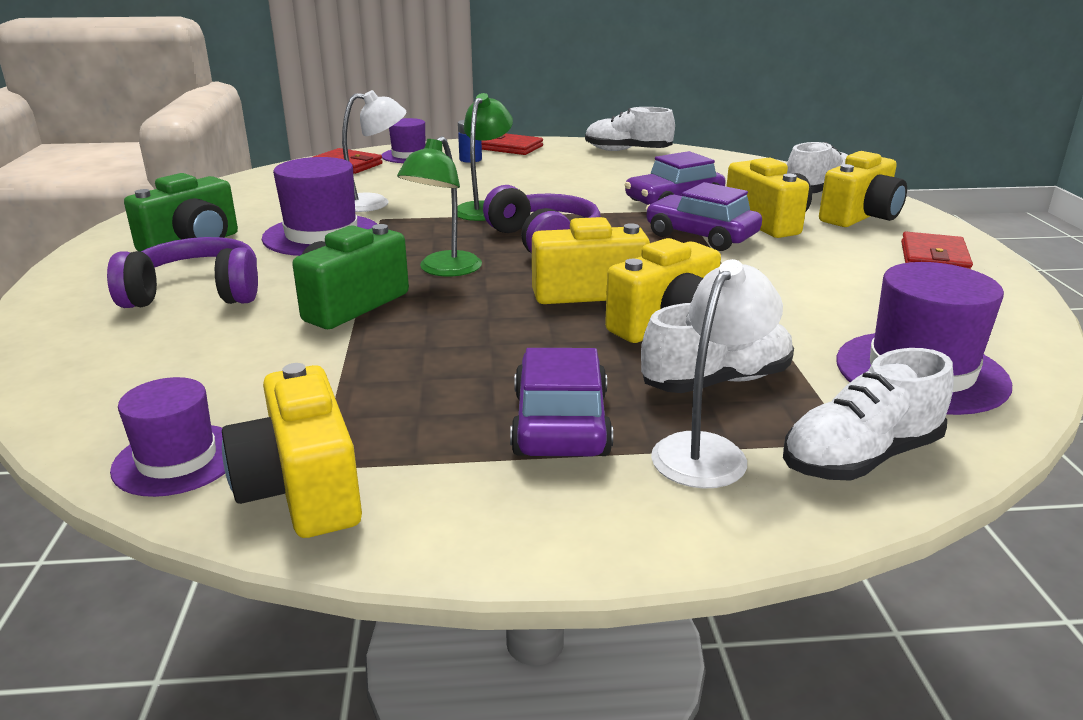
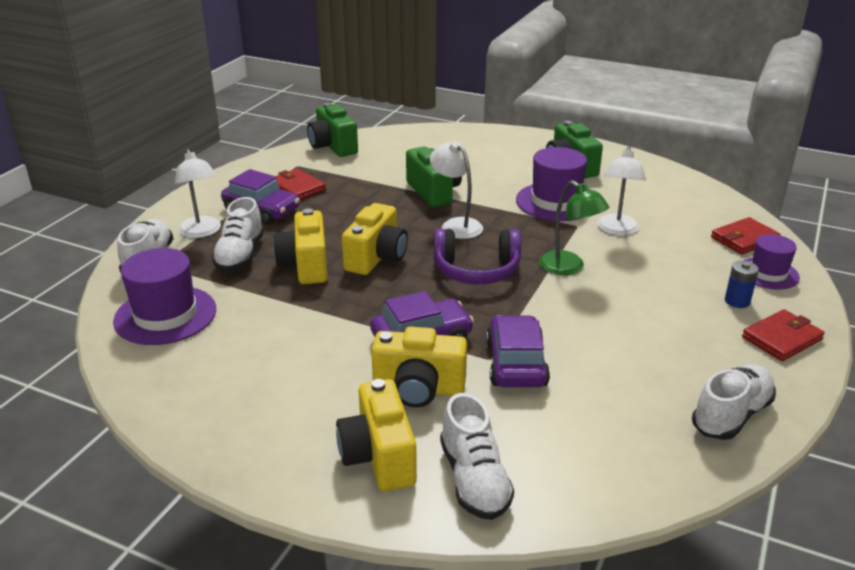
camera: 120 degrees right, 5 degrees up
purple headphones [107,237,258,308] -> none
purple hat [110,377,225,497] -> green camera [307,103,358,157]
yellow camera [222,363,362,538] -> none
green lamp [397,136,482,277] -> white lamp [430,141,483,239]
red wallet [901,232,973,269] -> red wallet moved to [276,168,326,200]

